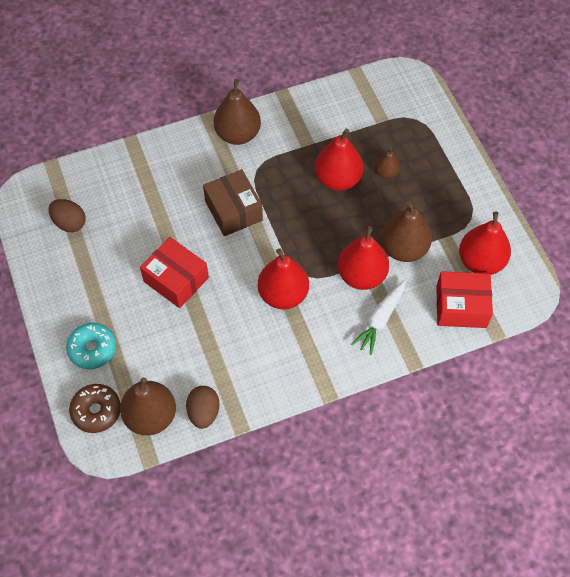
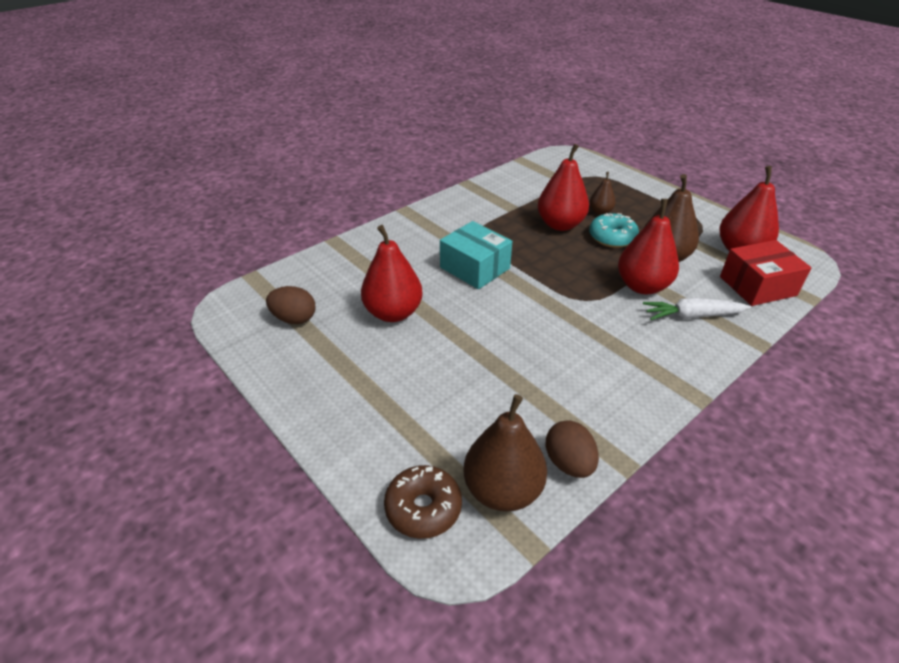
camera: 20 degrees left, 20 degrees down
turquoise donut [66,323,116,369] -> turquoise donut moved to [589,213,639,248]
red box [140,237,209,308] -> none
brown box [203,169,263,236] -> turquoise box [440,221,512,289]
brown pear [214,79,261,145] -> none
red pear [258,248,309,309] -> red pear moved to [361,225,423,322]
white carrot [351,280,406,355] -> white carrot turned 75 degrees clockwise [643,298,751,320]

